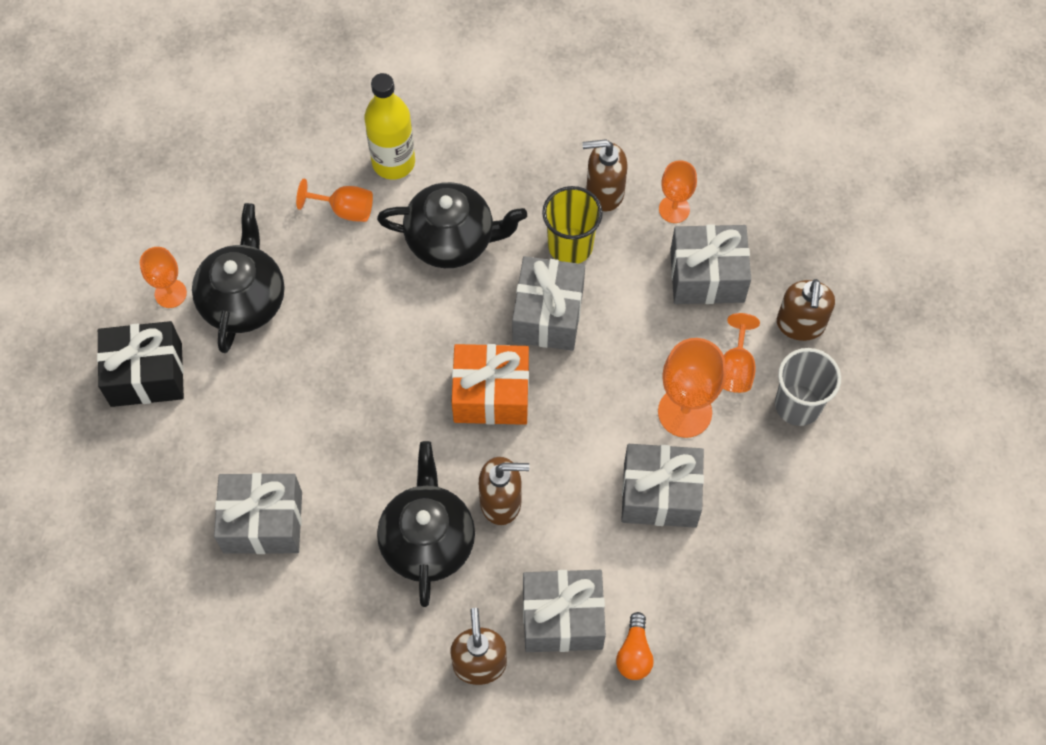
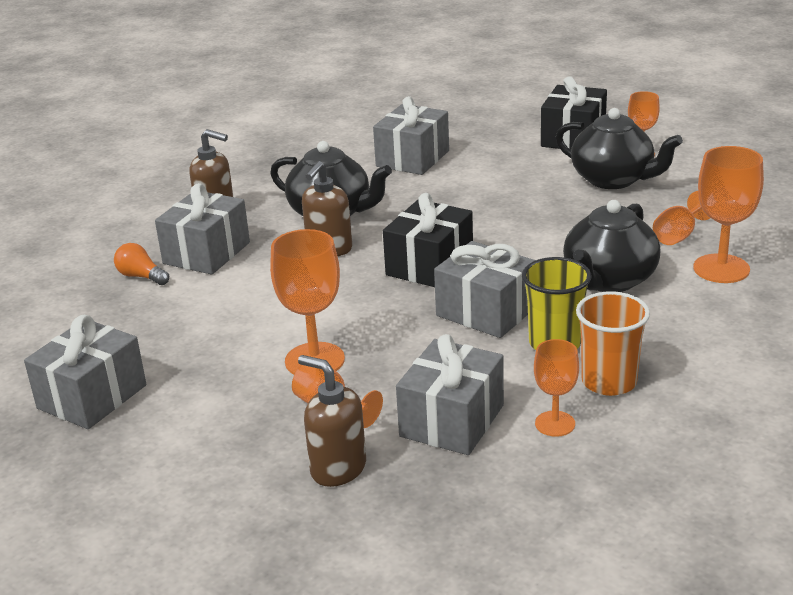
camera: 120 degrees right, 35 degrees down
yellow bottle [364,73,415,180] -> orange goblet [693,146,764,283]
orange gift [452,344,529,425] -> black gift [383,193,473,287]
brown soap dispenser [582,139,628,212] -> orange cup [576,291,650,396]
grey gift [621,444,704,528] -> grey gift moved to [24,315,147,429]
grey cup [775,348,841,426] -> none

